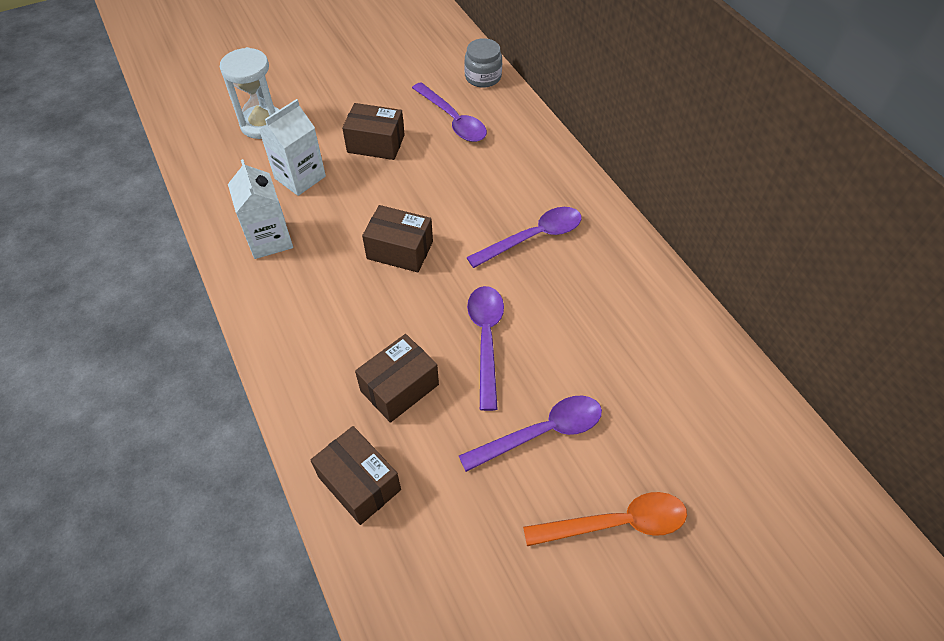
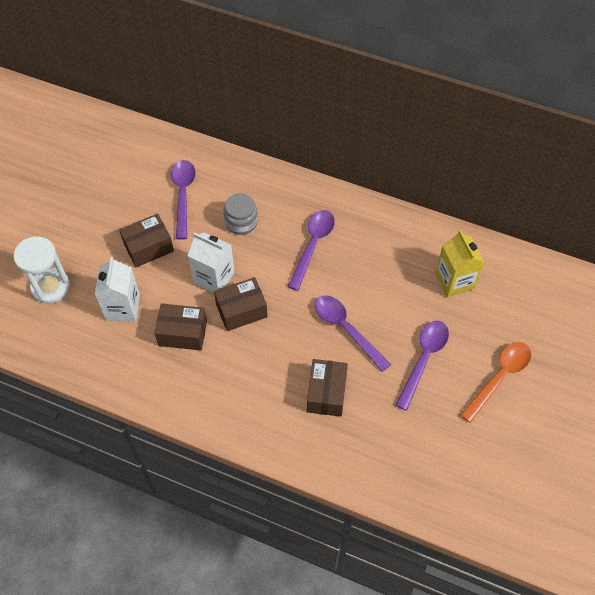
camera: 40 degrees left, 5 degrees up
white carton [228,159,293,259] -> white carton moved to [188,232,235,293]
brown box [310,426,401,525] -> brown box moved to [154,303,207,350]
purple spoon [412,82,487,142] -> purple spoon turned 105 degrees counterclockwise [171,160,196,240]
grey jar [465,38,502,87] -> grey jar moved to [224,193,258,235]
none -> yellow carton [435,230,484,297]

